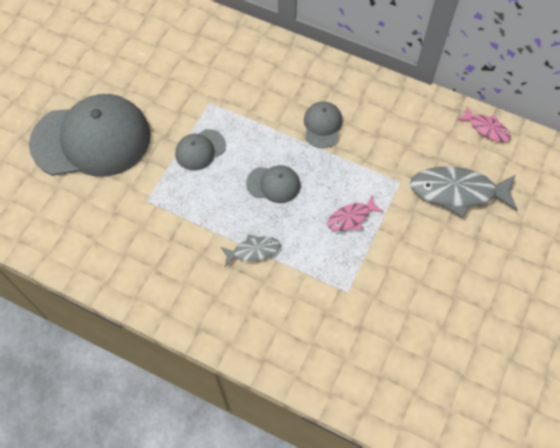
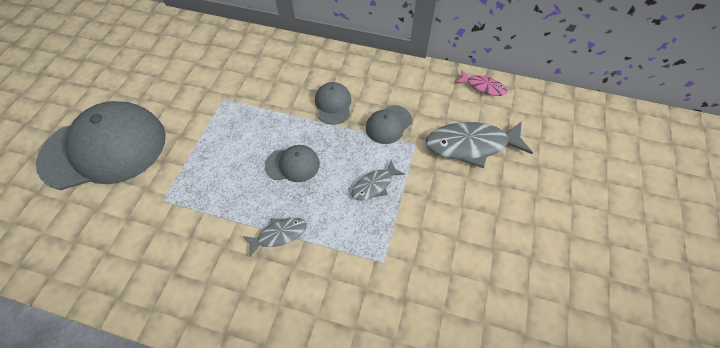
camera: 10 degrees left, 5 degrees down
grey cap [175,129,226,171] -> grey cap moved to [366,105,412,144]
pink fish [327,196,383,231] -> grey fish [351,160,405,201]

